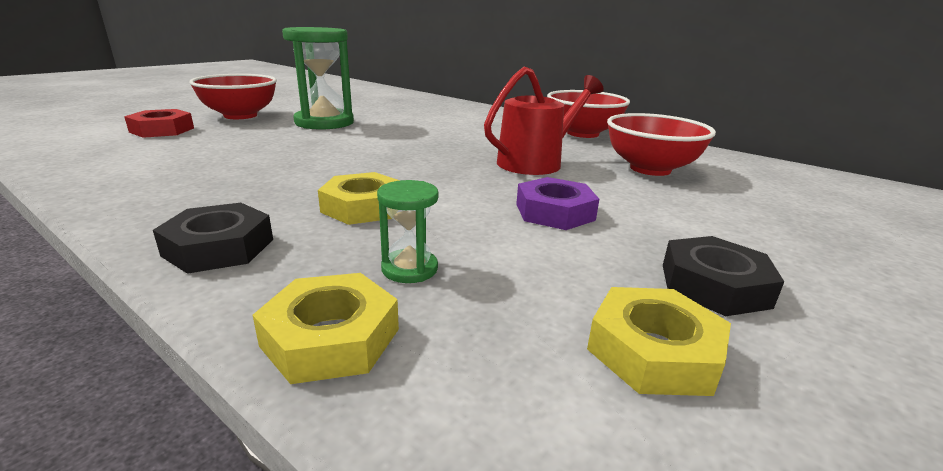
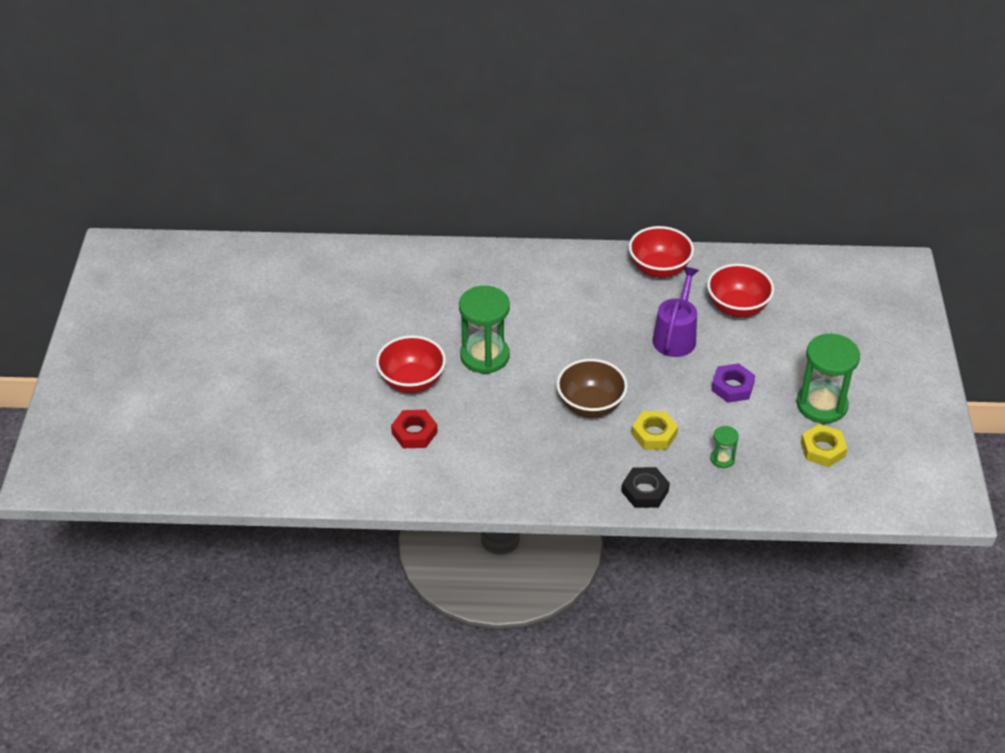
camera: 35 degrees left, 20 degrees up
yellow nut [253,273,399,384] -> none
red watering can [484,66,604,175] -> purple watering can [652,267,699,357]
black nut [663,236,784,316] -> green hourglass [796,334,860,423]
none -> brown bowl [557,359,628,418]

